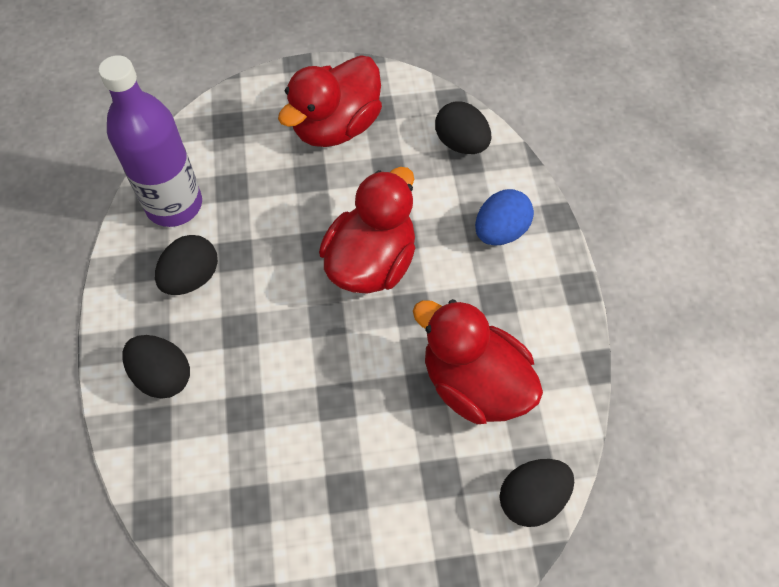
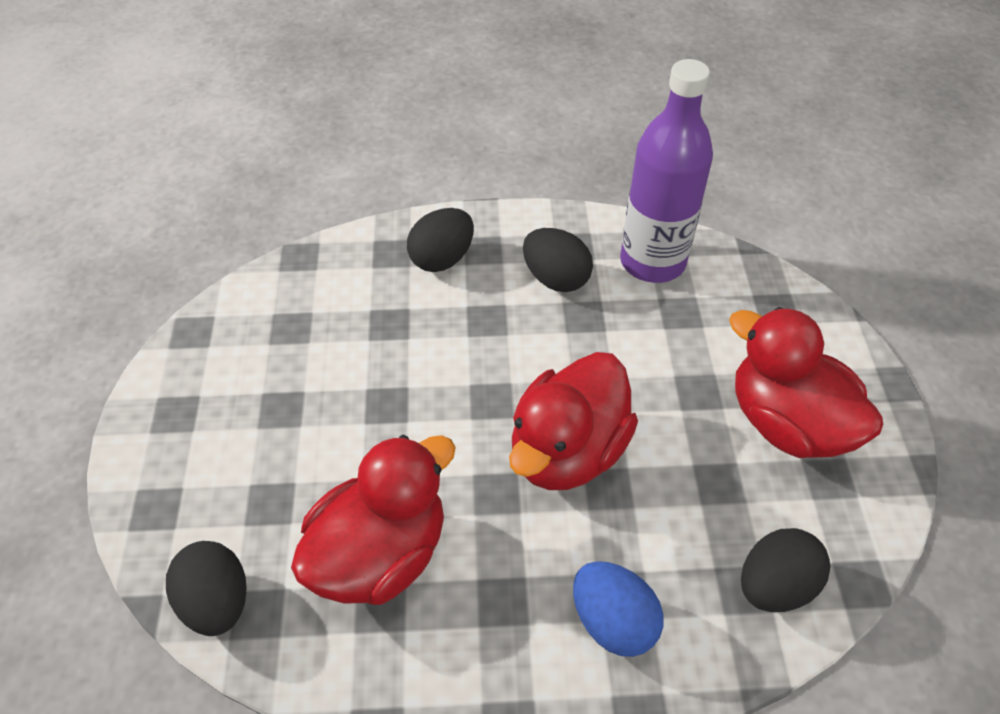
camera: 95 degrees right, 10 degrees down
red duck [319,167,415,294] -> red duck turned 90 degrees clockwise [509,352,638,490]

